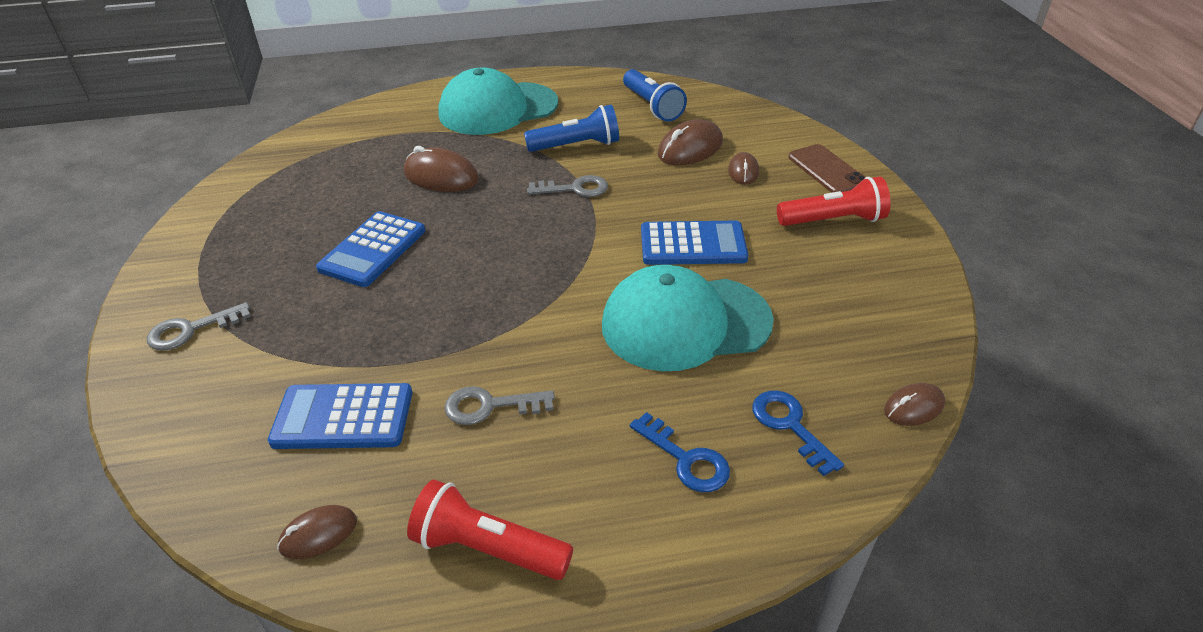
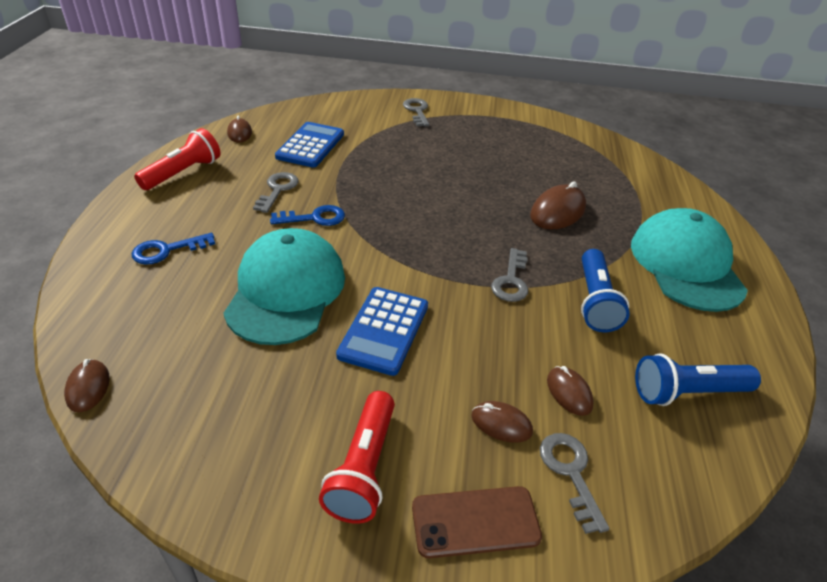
camera: 105 degrees right, 0 degrees up
blue calculator [316,211,425,287] -> none
brown mouse [658,119,723,165] -> brown mouse [547,366,594,416], size x0.59
blue key [752,390,844,476] -> blue key moved to [270,205,345,226]
none -> grey key [540,433,609,534]

